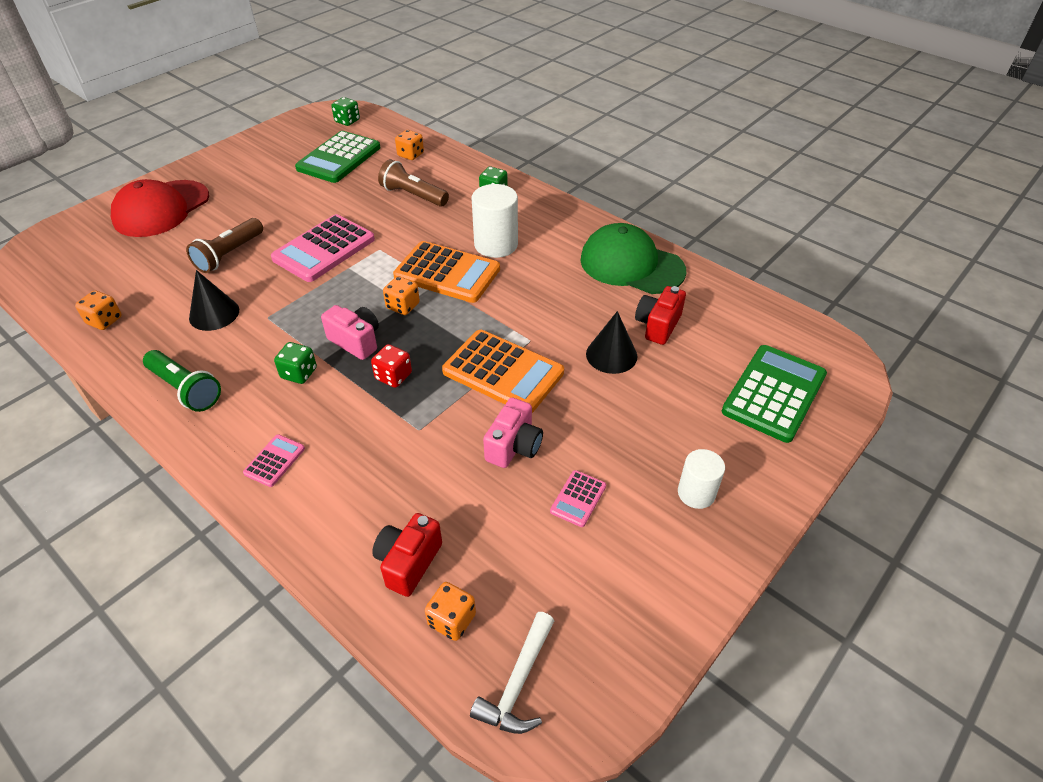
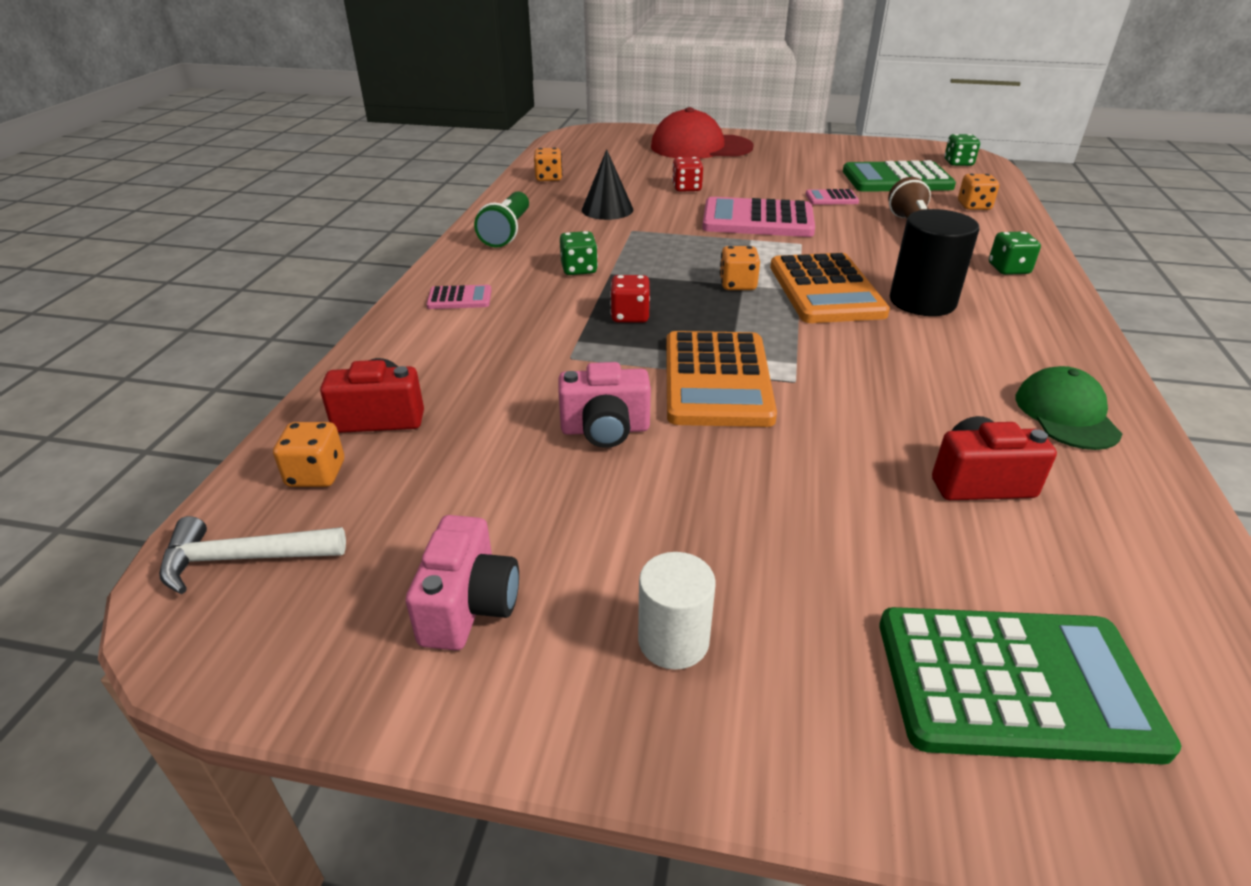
camera: 60 degrees right, 10 degrees down
brown flashlight [186,218,263,273] -> red dice [672,157,703,192]
pink camera [321,305,379,360] -> pink camera moved to [406,515,519,651]
white cylinder [472,184,518,258] -> black cylinder [890,209,979,316]
pink calculator [550,470,606,527] -> pink calculator moved to [806,189,859,205]
green cap [580,223,686,294] -> green cap [1015,366,1122,450], size x0.60
black cone [586,311,637,374] -> none

